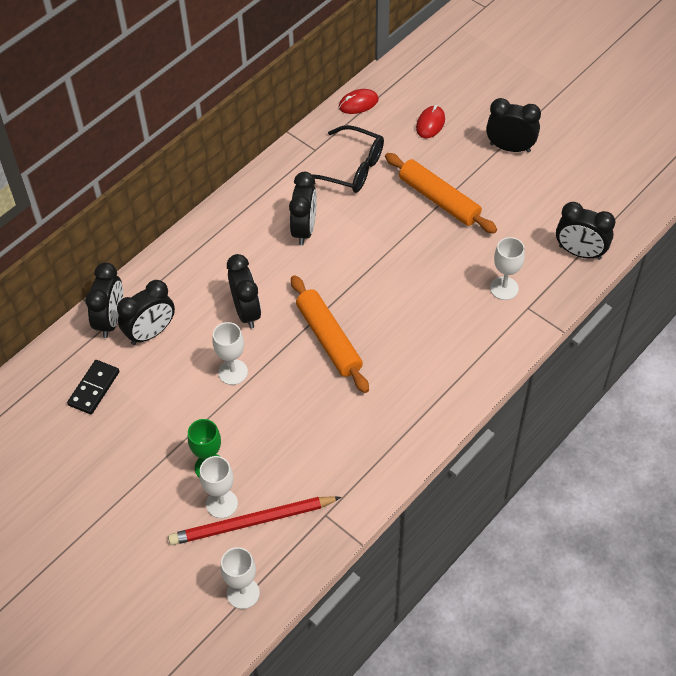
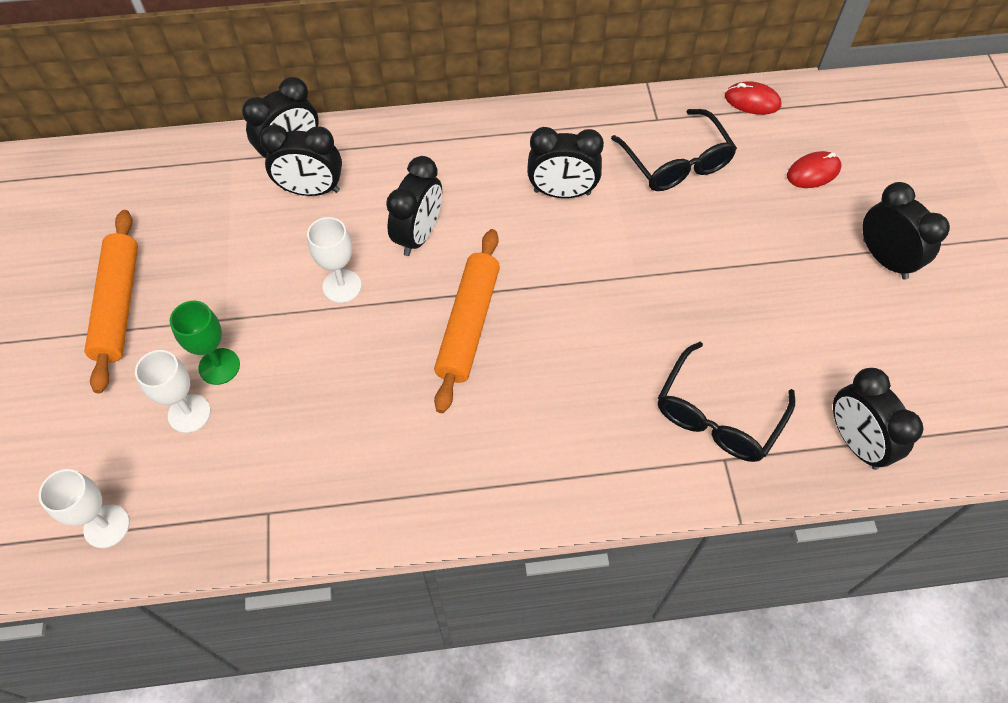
camera: 40 degrees right, 5 degrees up
black domino [67,360,119,414] -> none
red pencil [168,496,341,545] -> none
black clock [289,172,317,245] -> black clock turned 45 degrees clockwise [527,127,604,198]
orange rolling pin [385,153,497,234] -> orange rolling pin moved to [85,210,138,394]
white goblet [490,237,525,300] -> black glasses [658,342,795,462]

